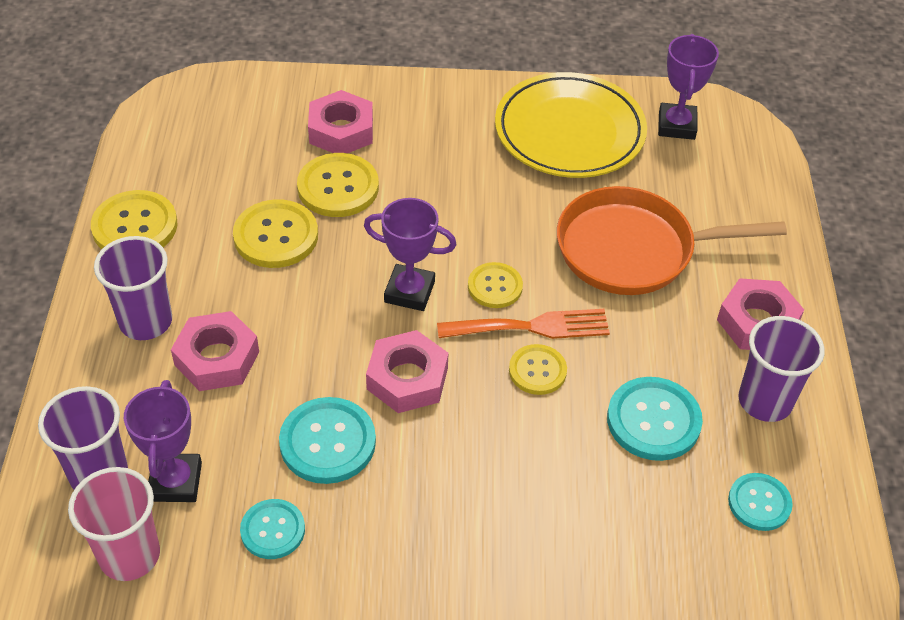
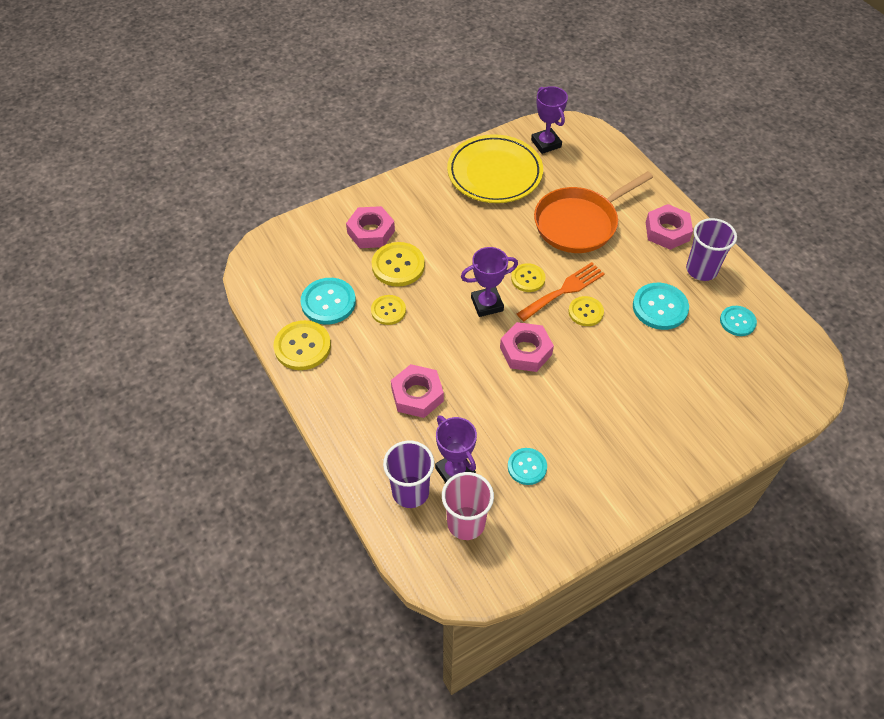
camera: 30 degrees left, 5 degrees up
purple cup [94,236,172,340] -> none
yellow button [233,199,318,268] -> yellow button [371,295,406,325], size x0.63
turquoise button [279,397,376,484] -> turquoise button moved to [301,278,356,325]

